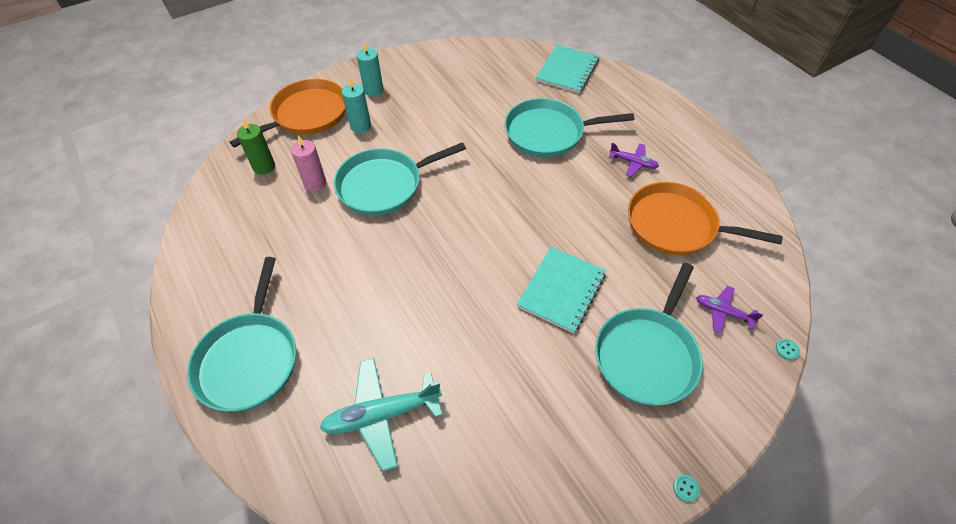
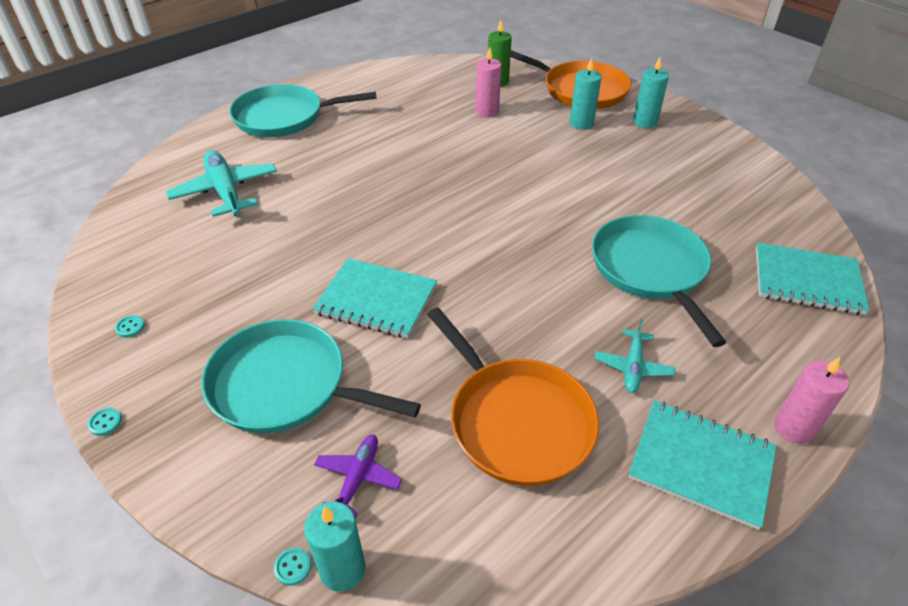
camera: 80 degrees right, 10 degrees down
turquoise pan [334,142,466,216] -> none
purple plane [609,143,659,177] -> turquoise plane [594,319,675,393]
orange pan [628,182,783,255] -> orange pan turned 135 degrees clockwise [427,308,599,486]
none -> turquoise button [115,315,145,338]
none -> turquoise candle [304,501,365,592]
none -> turquoise notebook [629,401,777,530]
none -> pink candle [774,357,850,444]

